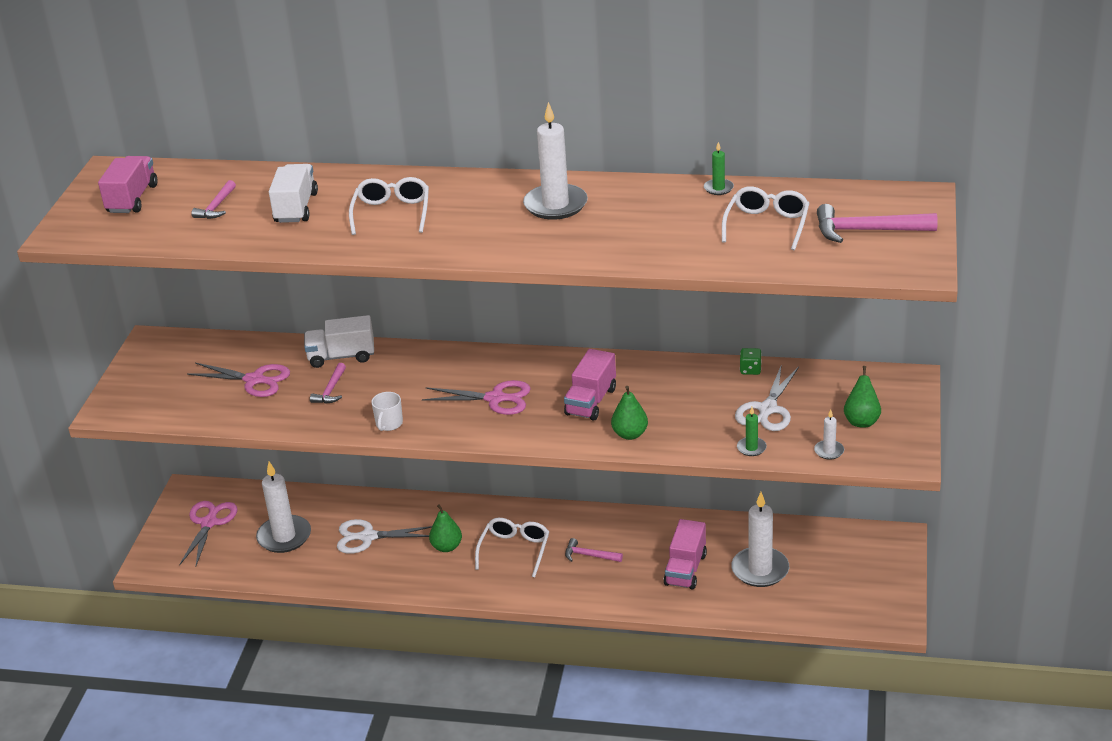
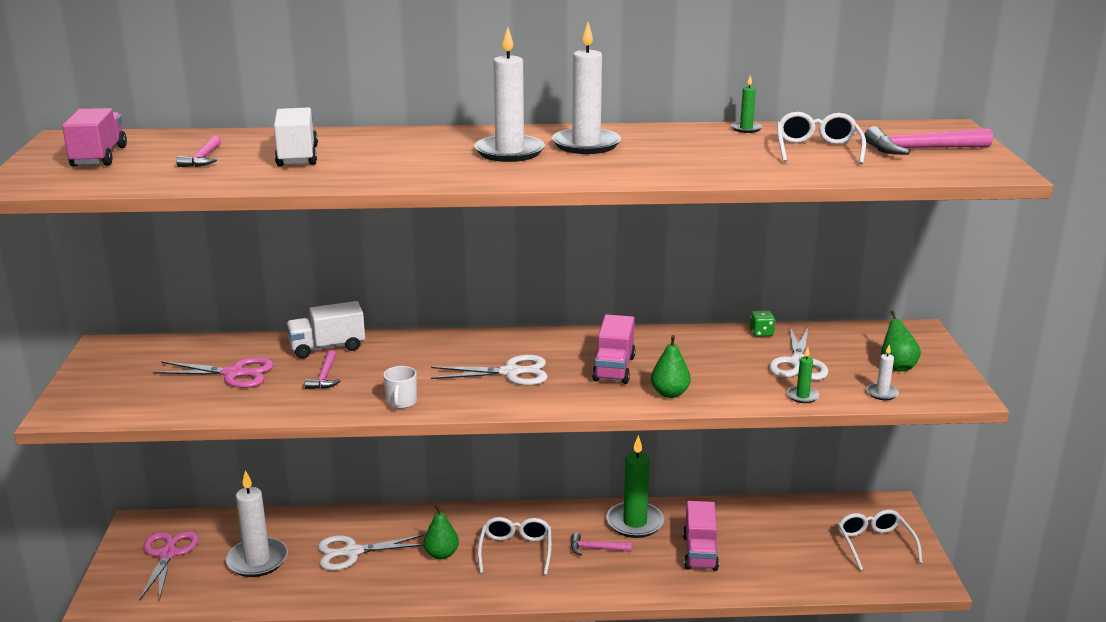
camera: 15 degrees left, 10 degrees down
white glasses [349,177,429,235] -> white glasses moved to [838,510,923,571]
pink scissors [422,380,531,415] -> white scissors [431,355,548,385]
white candle [731,492,789,587] -> white candle moved to [474,27,545,162]
none -> green candle [606,435,664,538]

